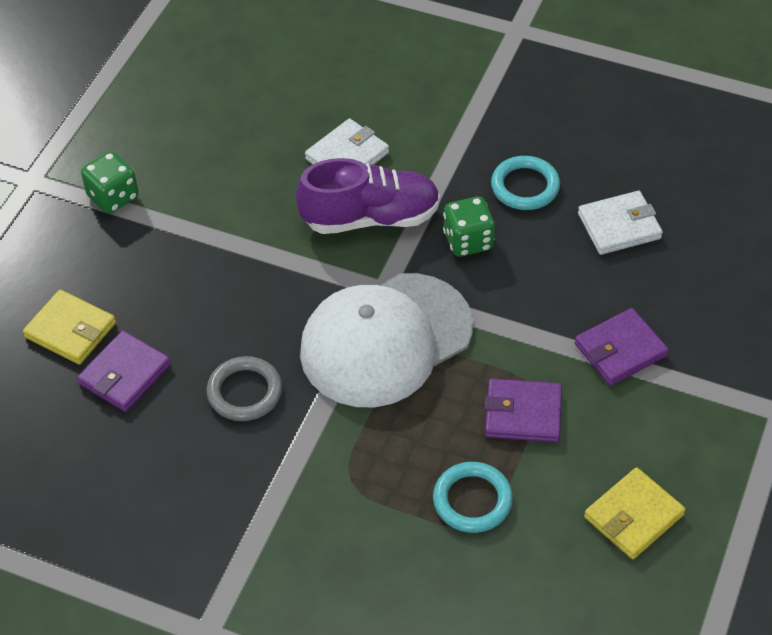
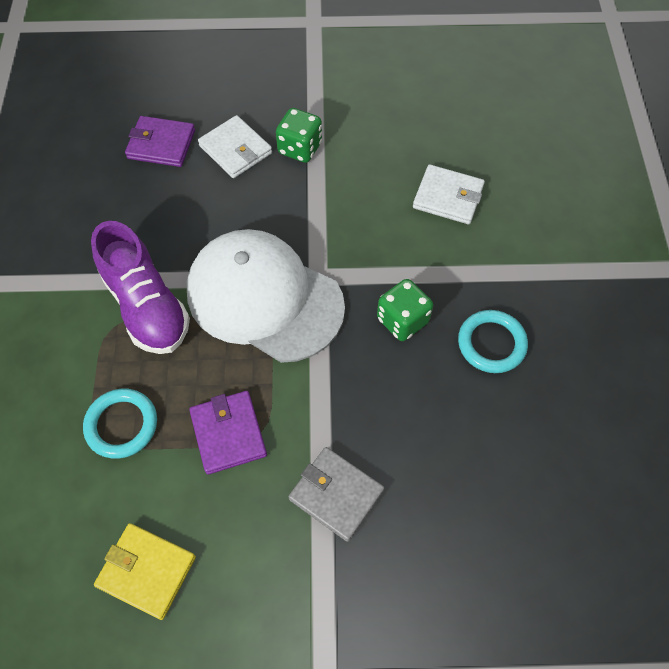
camera: 65 degrees right, 10 degrees up
yellow wallet [23,290,116,365] -> none
green dice [81,151,139,214] -> green dice moved to [276,108,322,163]
grey ring [207,356,282,421] -> none
purple shoe [296,158,440,234] -> purple shoe moved to [91,221,190,354]
purple wallet [575,308,669,386] -> grey wallet [288,447,384,542]
white wallet [578,191,663,255] -> white wallet moved to [198,115,272,178]

